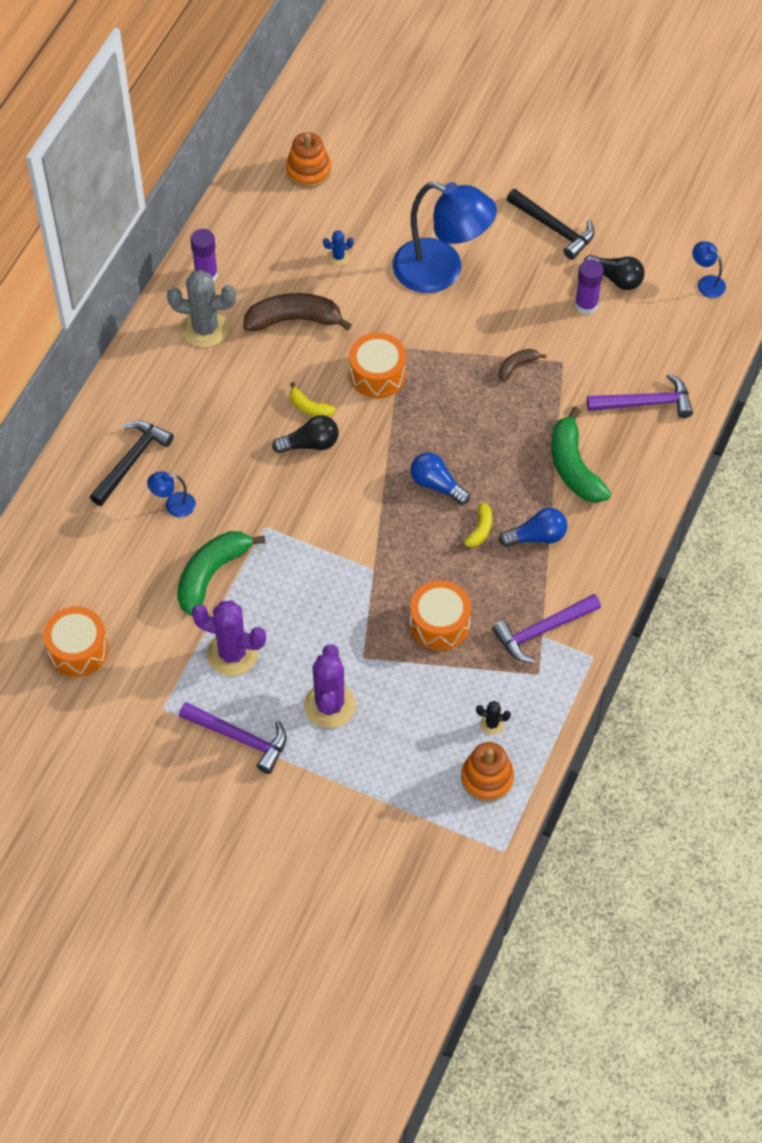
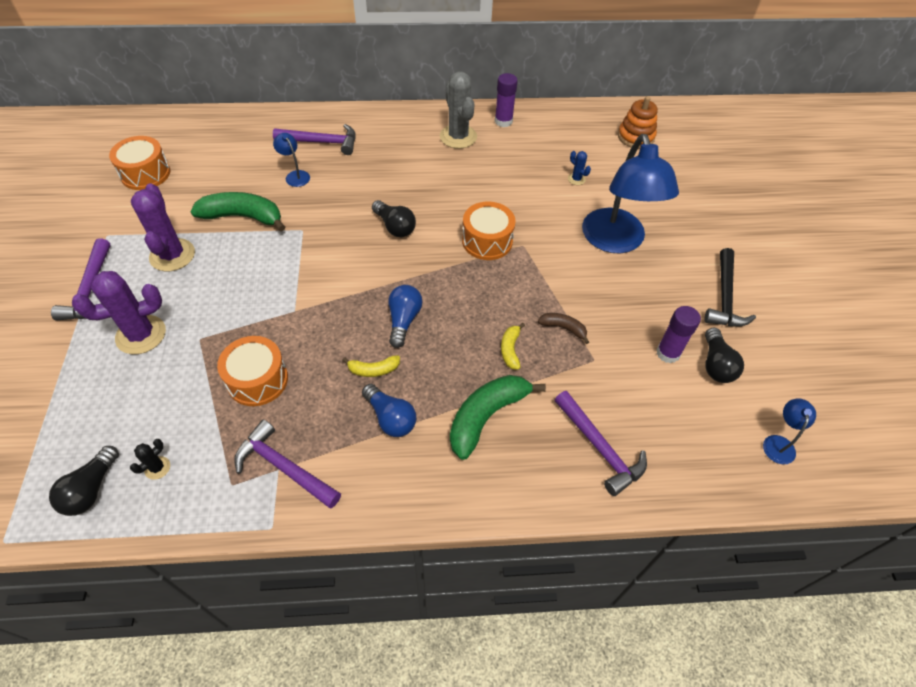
camera: 60 degrees right, 5 degrees down
black hammer [90,421,174,506] -> purple hammer [273,124,356,155]
brown banana [243,293,352,331] -> none
yellow banana [290,382,336,417] -> yellow banana moved to [501,323,525,370]
orange stacking toy [461,742,514,802] -> black light bulb [49,446,119,516]
black cactus [476,701,511,735] -> black cactus turned 60 degrees clockwise [130,439,170,480]

